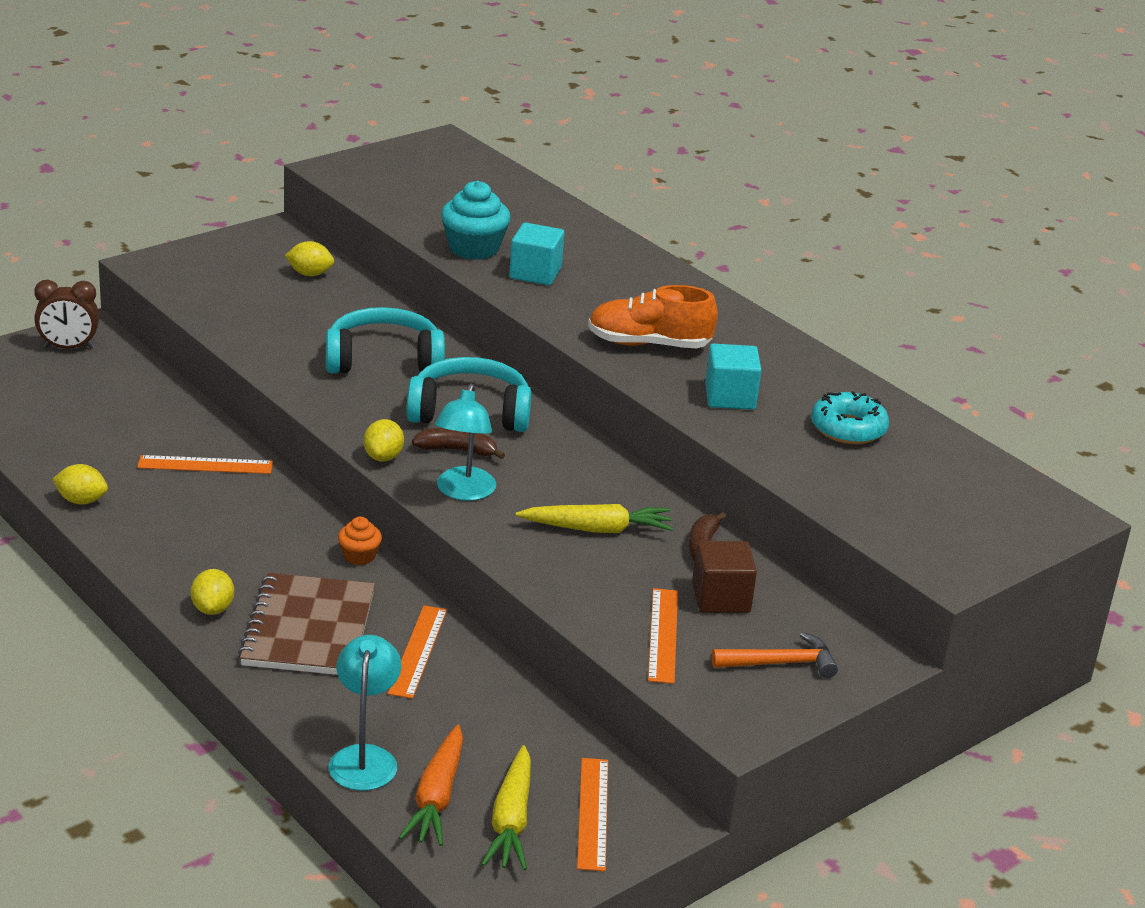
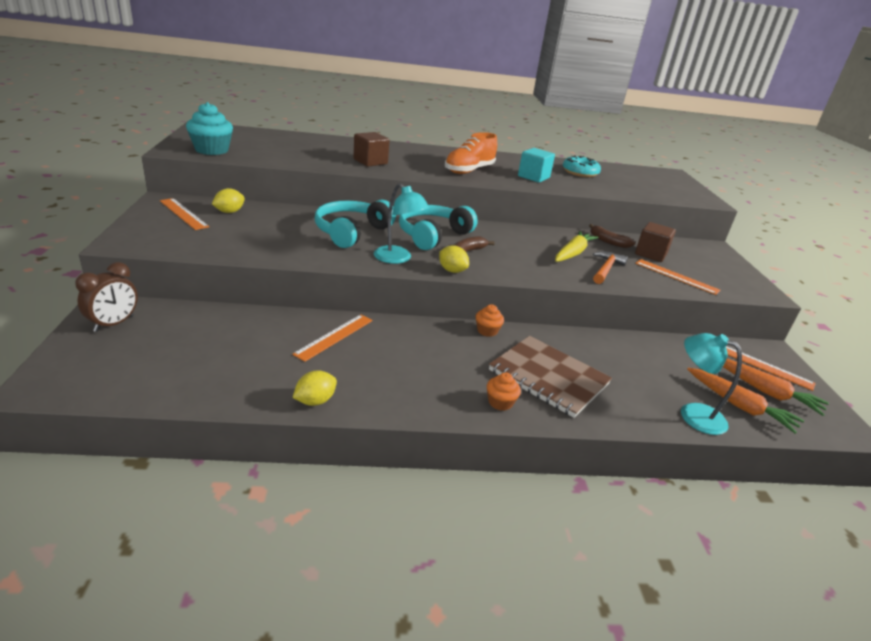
camera: 55 degrees left, 0 degrees up
yellow lemon [191,569,234,615] -> orange cupcake [487,373,521,411]
orange ruler [388,605,447,699] -> orange ruler moved to [160,198,209,230]
turquoise lamp [435,383,496,501] -> turquoise lamp moved to [374,183,429,264]
turquoise cupcake [441,181,511,260] -> turquoise cupcake moved to [186,102,233,155]
yellow carrot [482,745,531,870] -> orange carrot [723,359,829,416]
turquoise cube [509,222,564,285] -> brown cube [353,132,390,167]
orange hammer [711,632,838,678] -> orange hammer moved to [593,251,628,284]

